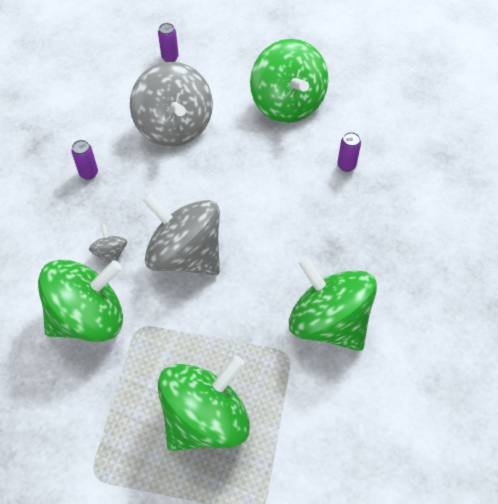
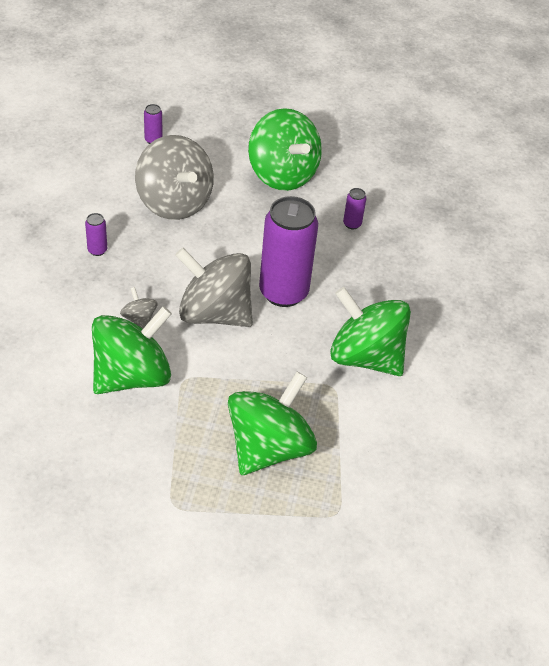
camera: 15 degrees left, 10 degrees down
none -> purple can [259,196,318,307]

